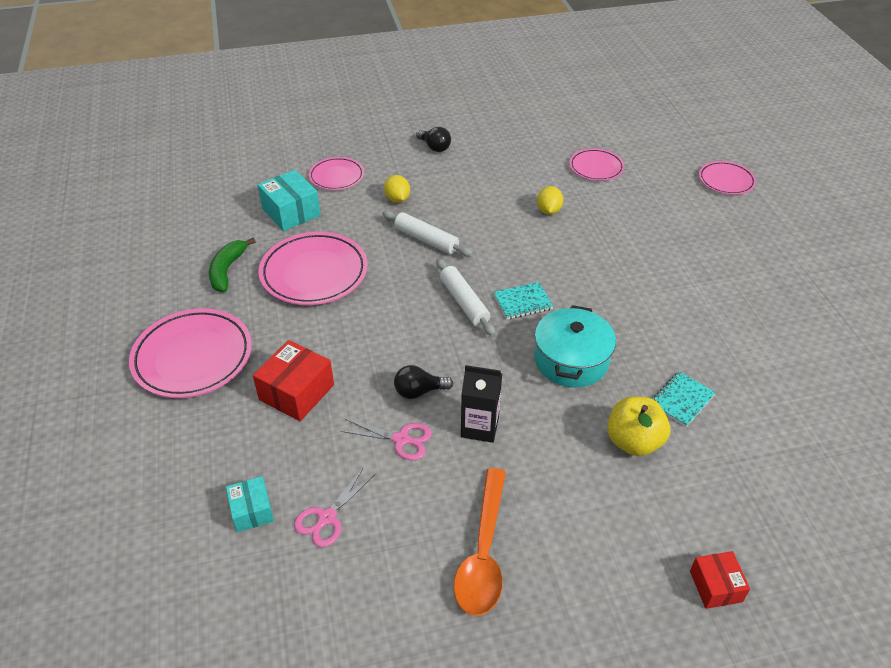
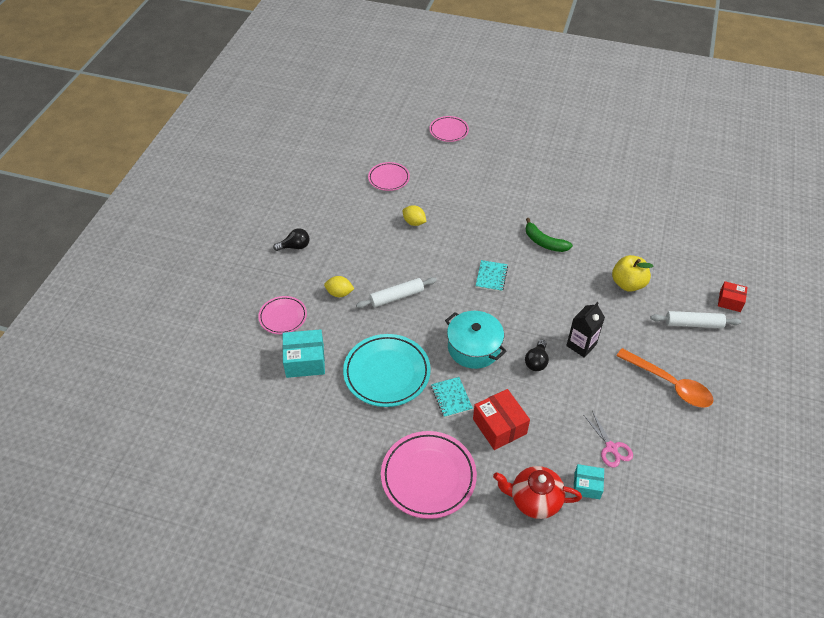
camera: 60 degrees left, 5 degrees up
green banana [209,238,256,292] -> green banana moved to [526,218,573,252]
pink plate [259,232,368,305] -> turquoise plate [343,334,431,407]
pink scissors [340,419,432,460] -> none
white rolling pin [436,258,495,336] -> white rolling pin moved to [650,311,741,328]
turquoise pot [534,305,616,388] -> turquoise pot moved to [445,311,507,369]
turquoise notebook [652,371,716,427] -> turquoise notebook moved to [431,377,473,418]
none -> red teapot [493,466,582,519]

